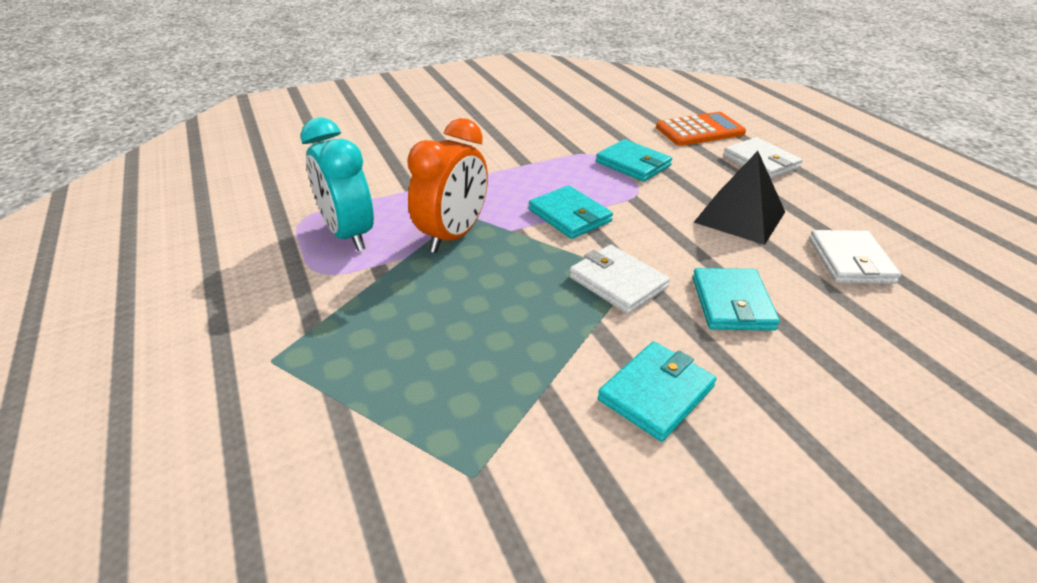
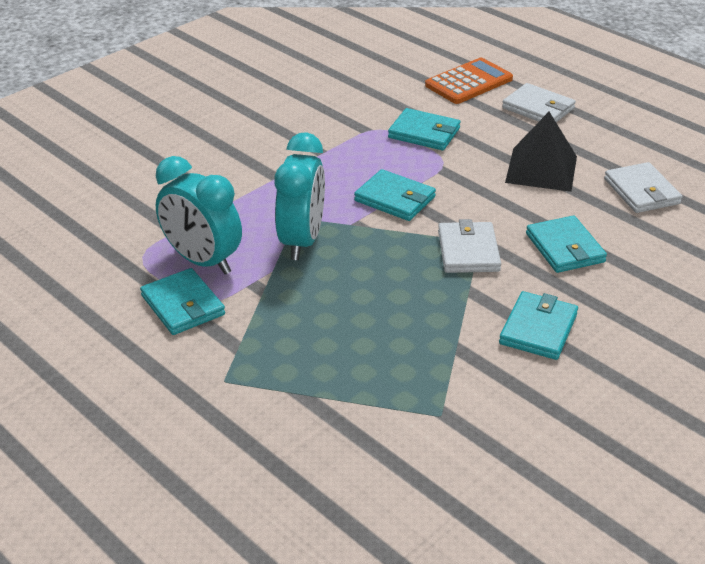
camera: 20 degrees left, 0 degrees up
orange clock [407,118,488,253] -> turquoise clock [274,132,325,260]
white wallet [569,245,670,314] -> white wallet turned 60 degrees clockwise [438,219,501,273]
none -> turquoise wallet [140,268,225,335]

